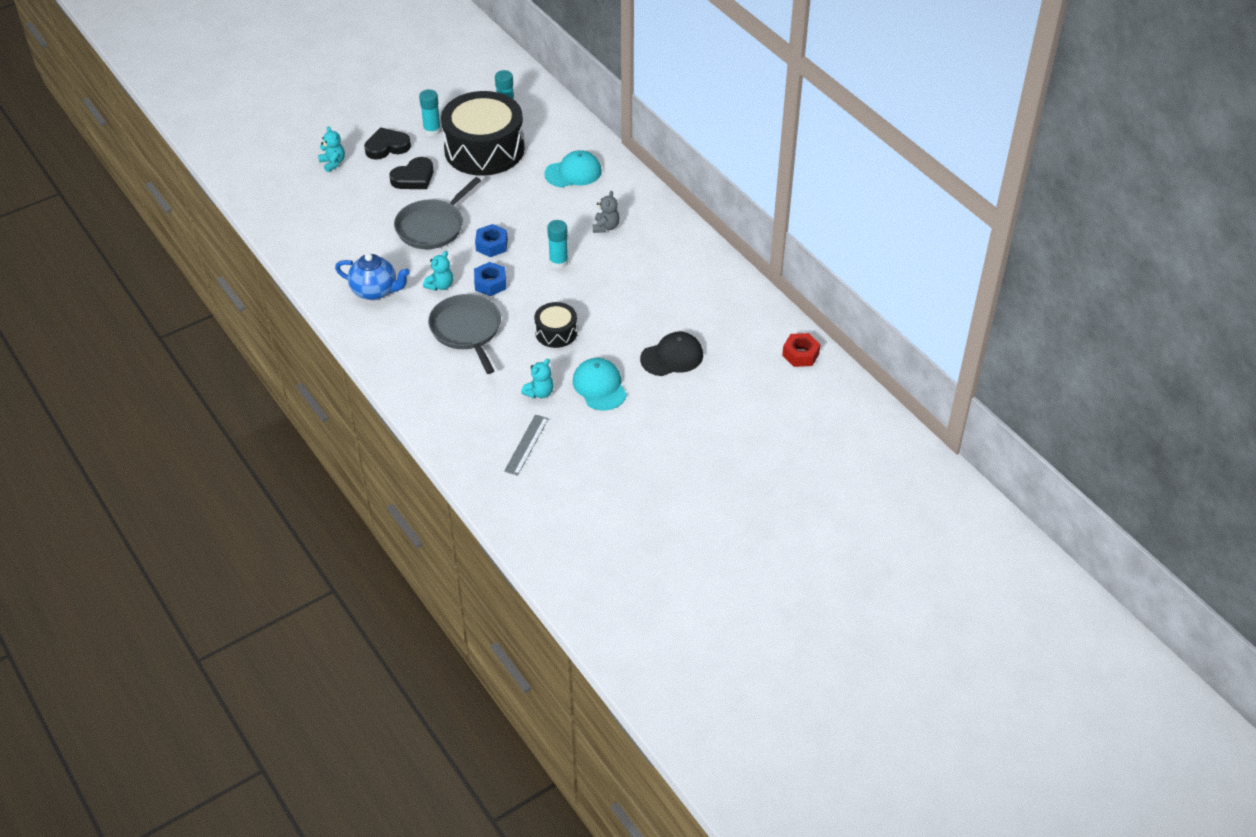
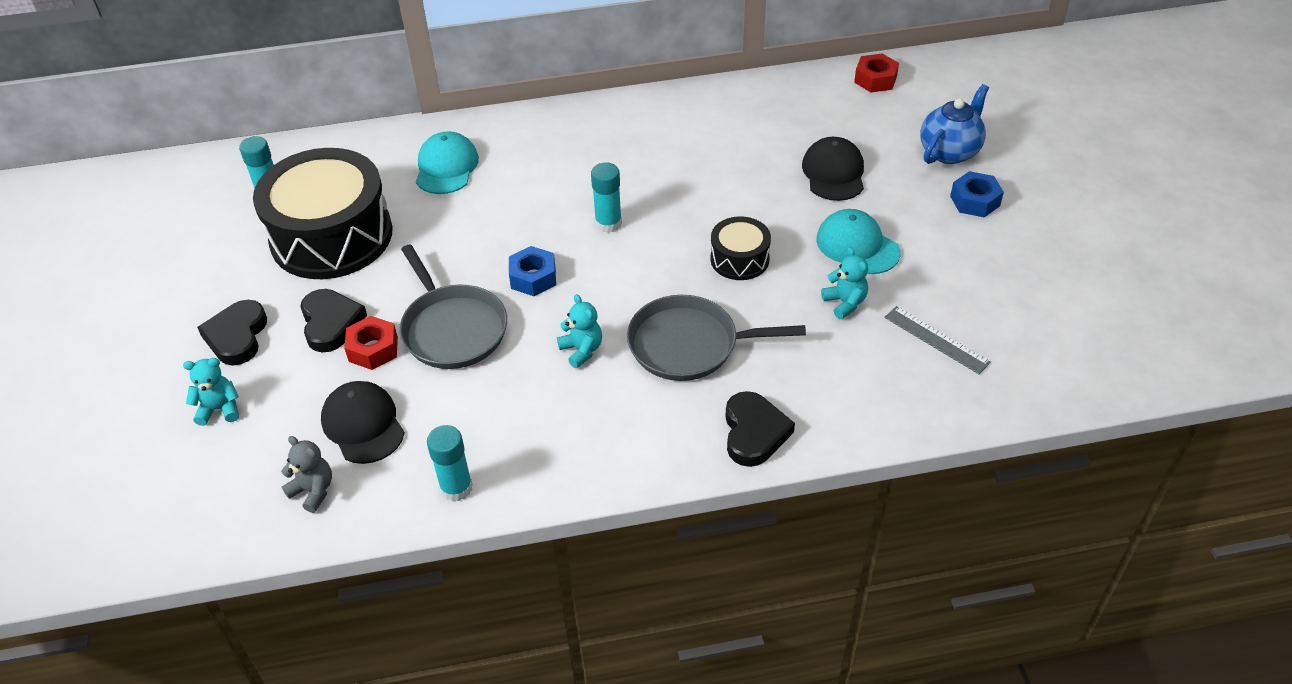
camera: 65 degrees left, 0 degrees up
blue teapot [335,253,410,300] -> blue teapot moved to [920,84,989,164]
turquoise glue stick [419,90,441,136] -> turquoise glue stick moved to [427,425,473,502]
blue nut [474,262,506,296] -> blue nut moved to [950,171,1004,217]
turquoise cap [573,358,627,410] -> turquoise cap turned 45 degrees clockwise [816,209,901,274]
grey teddy bear [593,191,620,233] -> grey teddy bear moved to [281,436,332,513]
none -> black cap [321,381,405,464]
none -> red nut [344,316,398,370]
none -> black heart [726,391,795,467]

